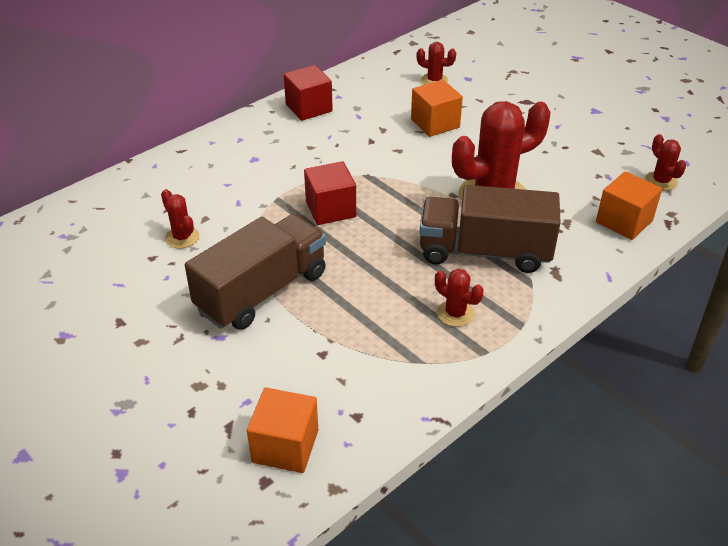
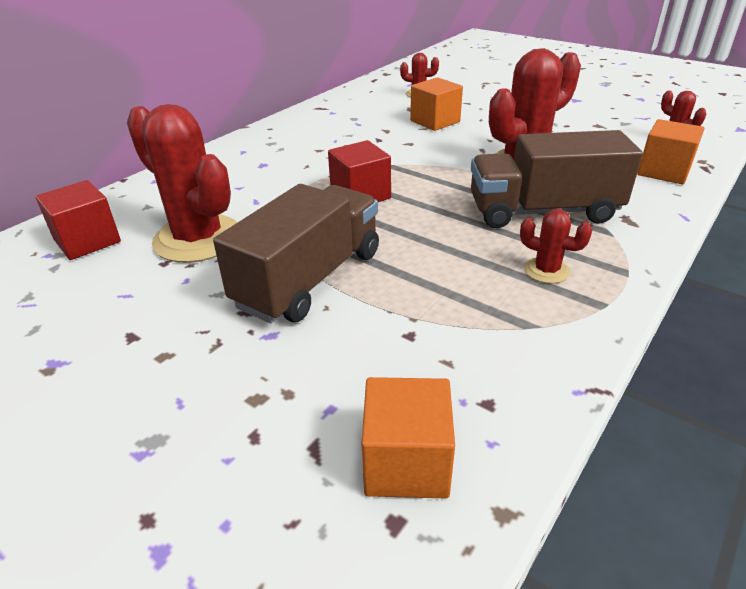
camera: 10 degrees left, 5 degrees down
red cactus [161,189,200,248] -> red cactus [127,104,238,263], size x2.17
red cube [284,65,333,121] -> red cube moved to [36,180,121,260]

